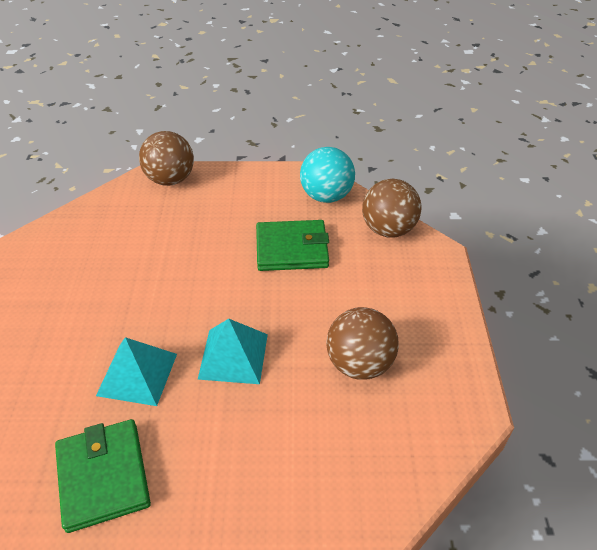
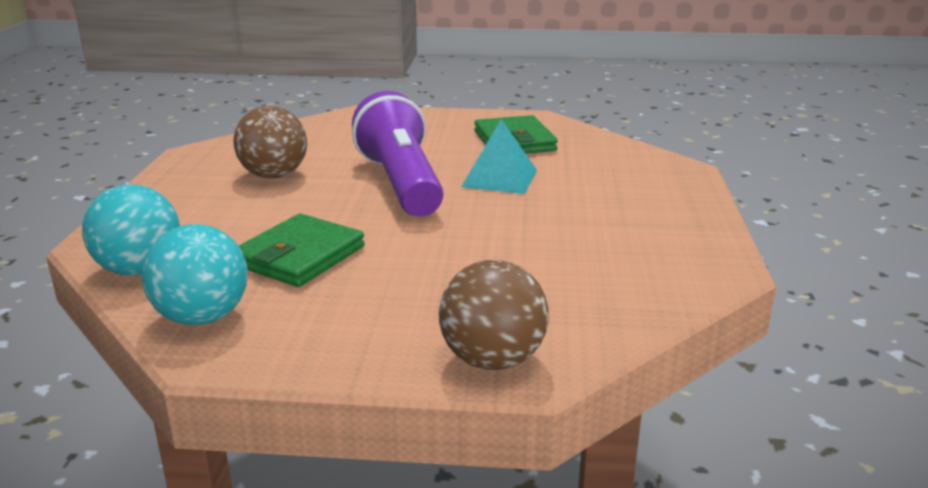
camera: 175 degrees left, 20 degrees down
turquoise pyramid [197,319,268,384] -> purple flashlight [352,91,443,217]
green wallet [256,220,329,271] -> green wallet turned 60 degrees counterclockwise [239,214,365,287]
brown ball [362,179,422,238] -> turquoise ball [82,184,180,276]

